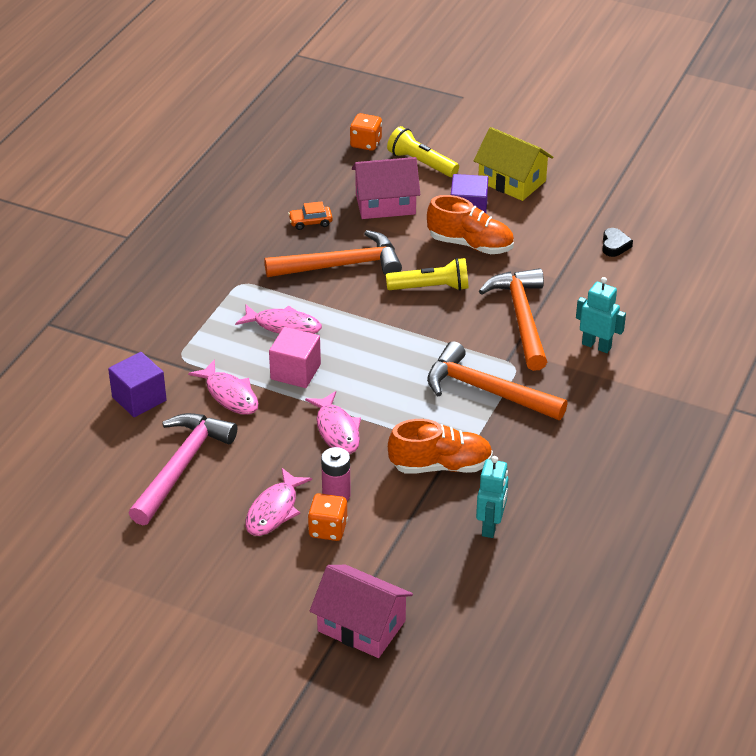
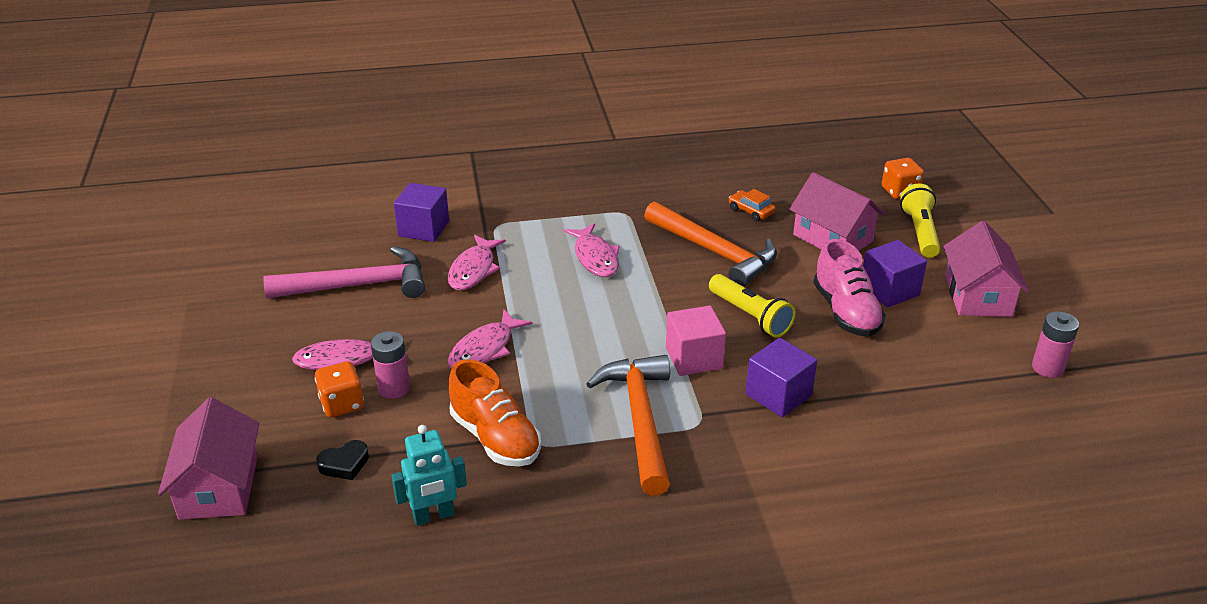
camera: 55 degrees right, 5 degrees down
pink cube [269,327,321,388] -> pink cube moved to [666,306,726,376]
orange shoe [427,195,514,254] -> pink shoe [813,239,886,337]
yellow house [474,127,553,201] -> pink house [943,221,1029,317]
orange hammer [479,268,547,371] -> purple cube [746,338,817,417]
turquoise robot [576,277,626,353] -> none
black heart [602,228,633,257] -> black heart moved to [316,440,369,480]
none -> pink battery [1032,311,1079,378]

